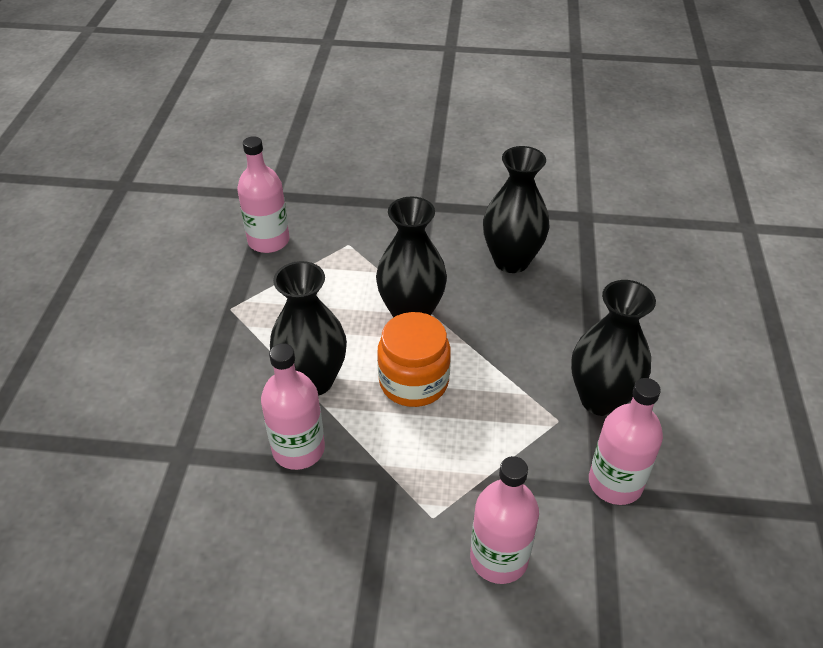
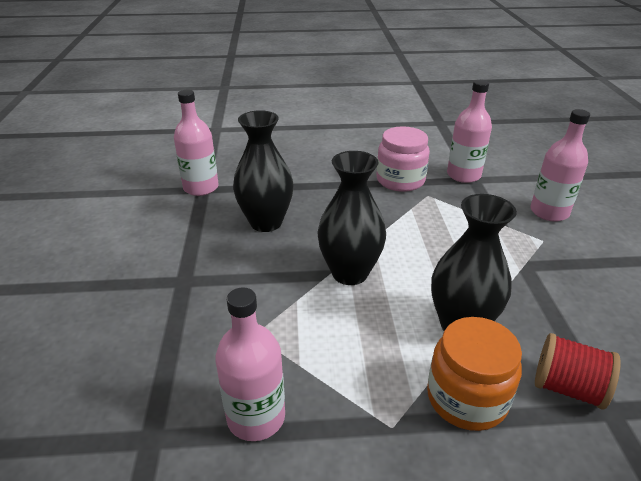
camera: 100 degrees left, 10 degrees down
pink bottle [261,343,325,470] -> pink bottle moved to [174,90,219,196]
orange jar [377,312,451,407] -> orange jar moved to [427,317,522,431]
black vase [571,280,656,416] -> pink jar [376,126,430,192]
none -> red spool [535,333,621,410]

